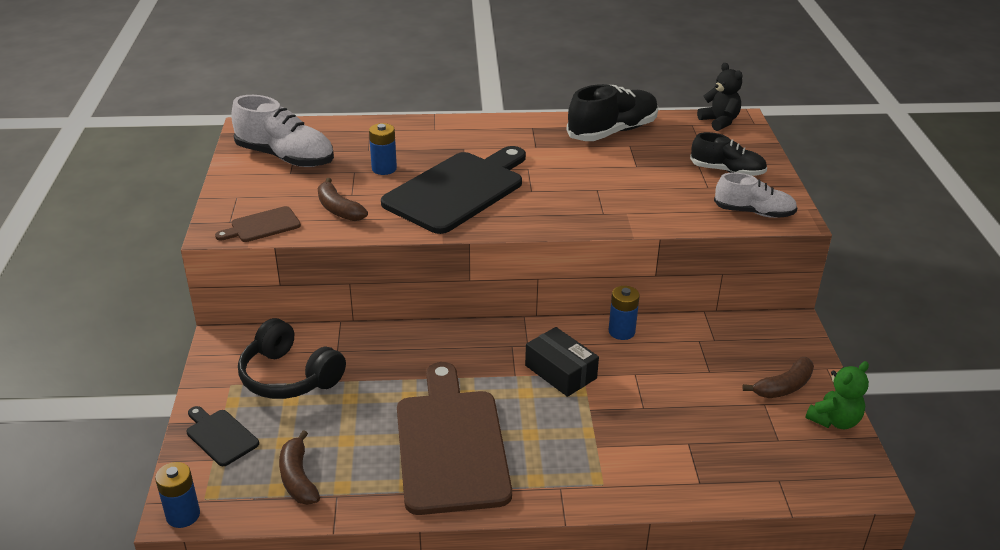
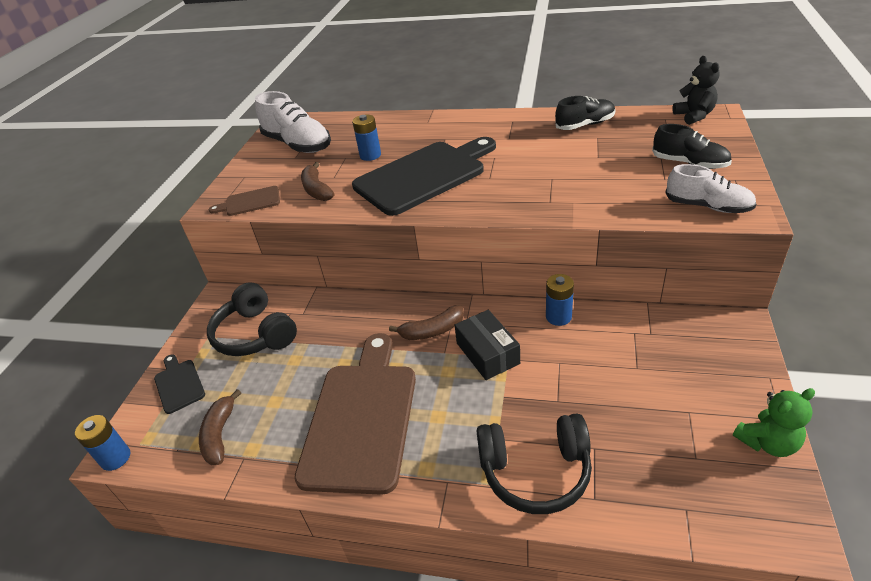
camera: 20 degrees right, 5 degrees up
black shoe [567,84,659,141] -> black shoe [555,96,615,130], size x0.64
brown banana [742,357,814,398] -> brown banana moved to [389,305,464,340]
none -> black headphones [477,414,592,514]

